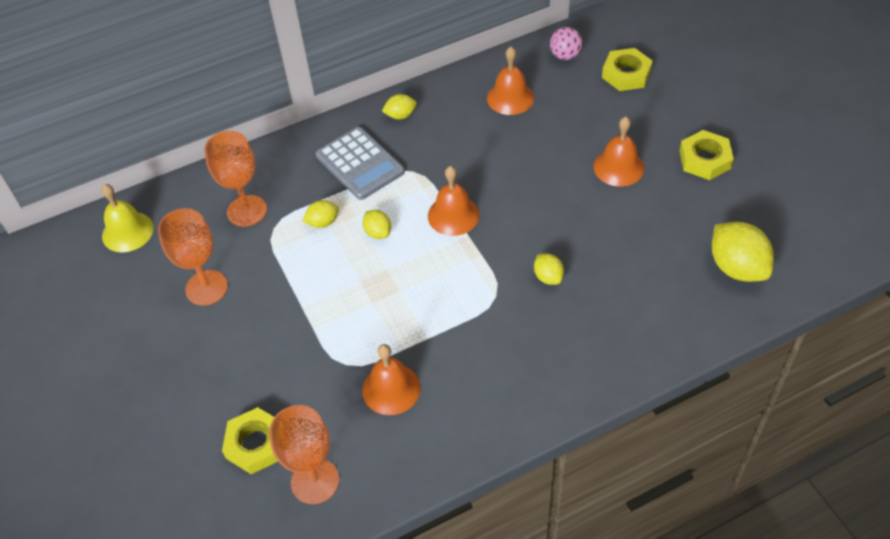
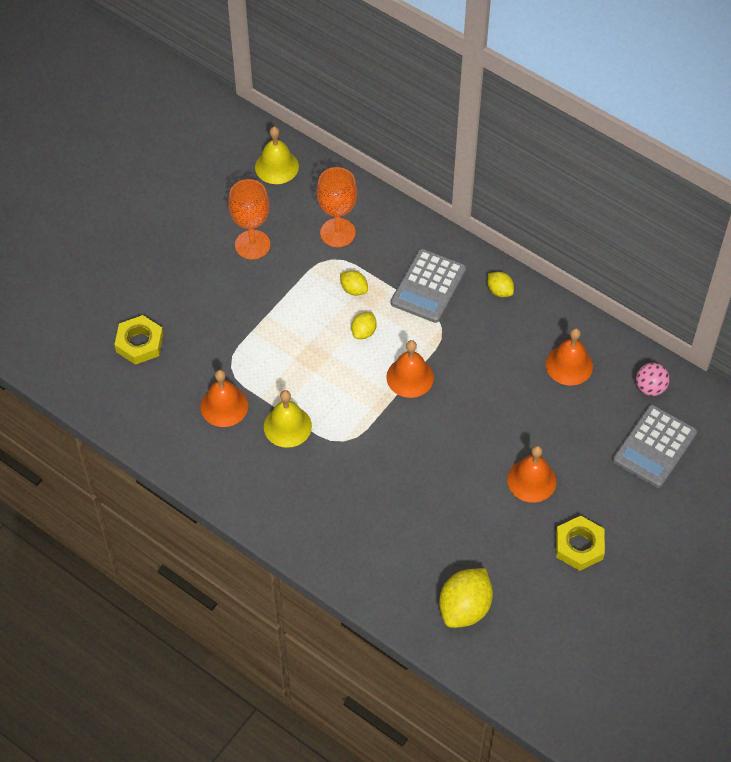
camera: 60 degrees right, 5 degrees up
orange goblet [269,405,339,504] -> none
yellow lemon [534,253,564,285] -> none
yellow nut [602,48,653,91] -> grey calculator [613,405,697,488]
none -> yellow bell [264,390,312,448]

